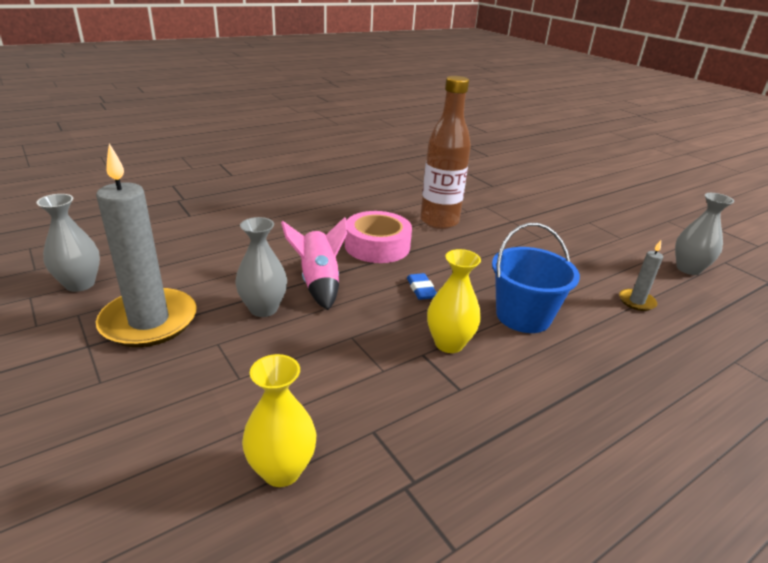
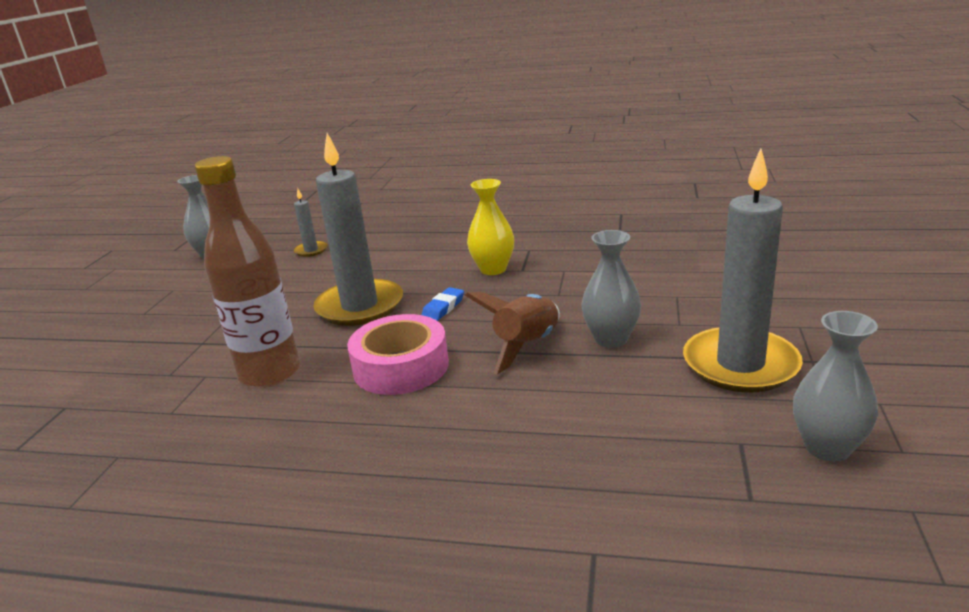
camera: 130 degrees left, 5 degrees down
yellow vase [242,354,316,487] -> none
pink rocket [281,217,347,310] -> brown rocket [465,292,560,374]
blue bucket [492,223,580,333] -> none
none -> grey candle [313,133,403,326]

